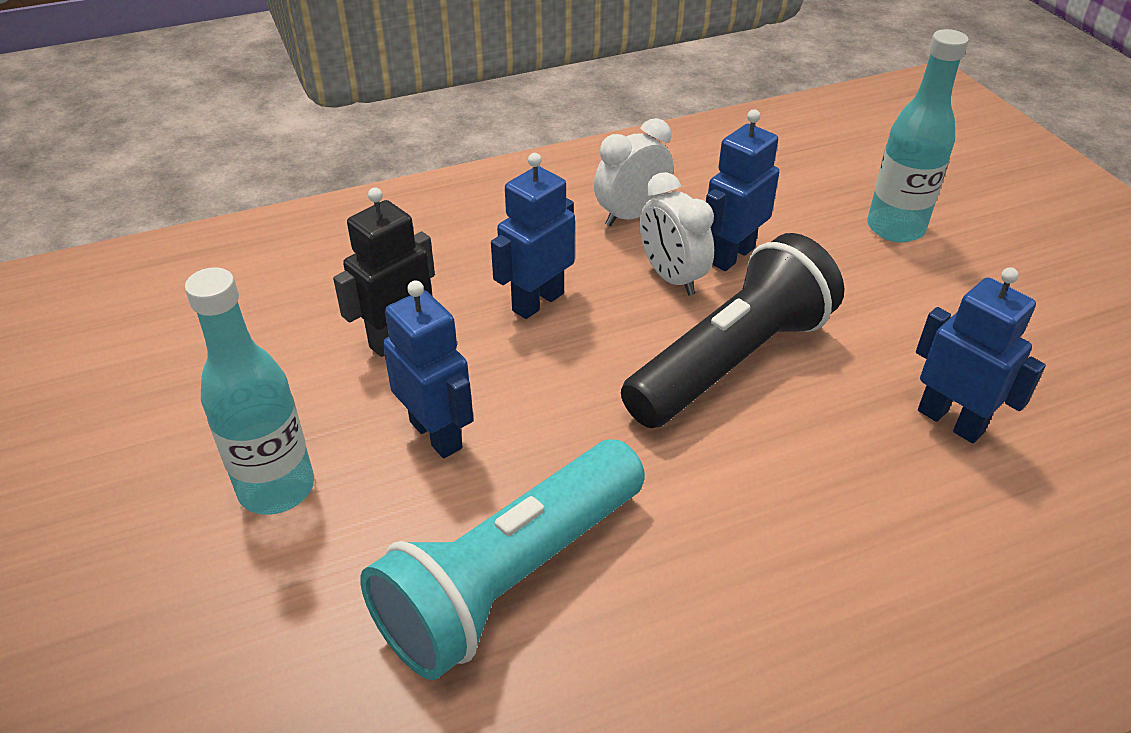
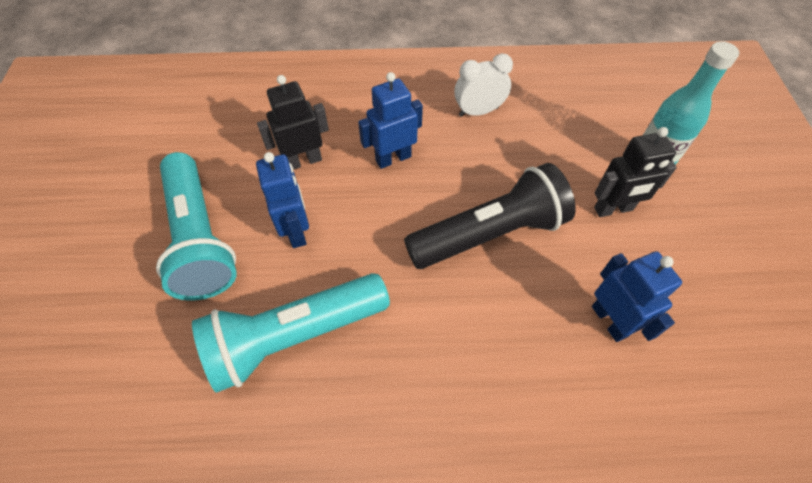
camera: 20 degrees right, 15 degrees up
turquoise bottle [185,267,314,515] -> turquoise flashlight [156,152,237,301]
white clock [640,172,714,296] -> none
blue robot [706,109,779,271] -> none
none -> black robot [594,127,677,217]

